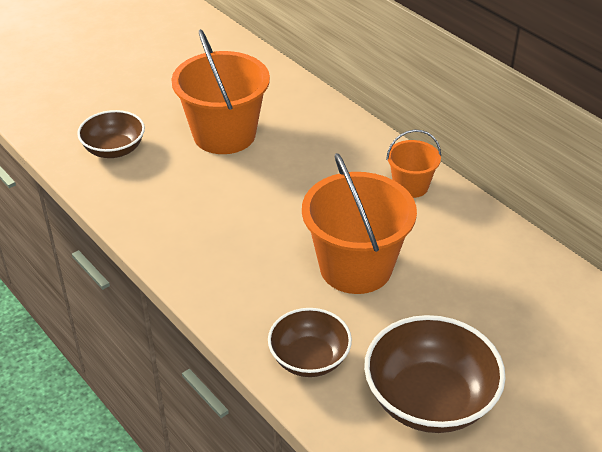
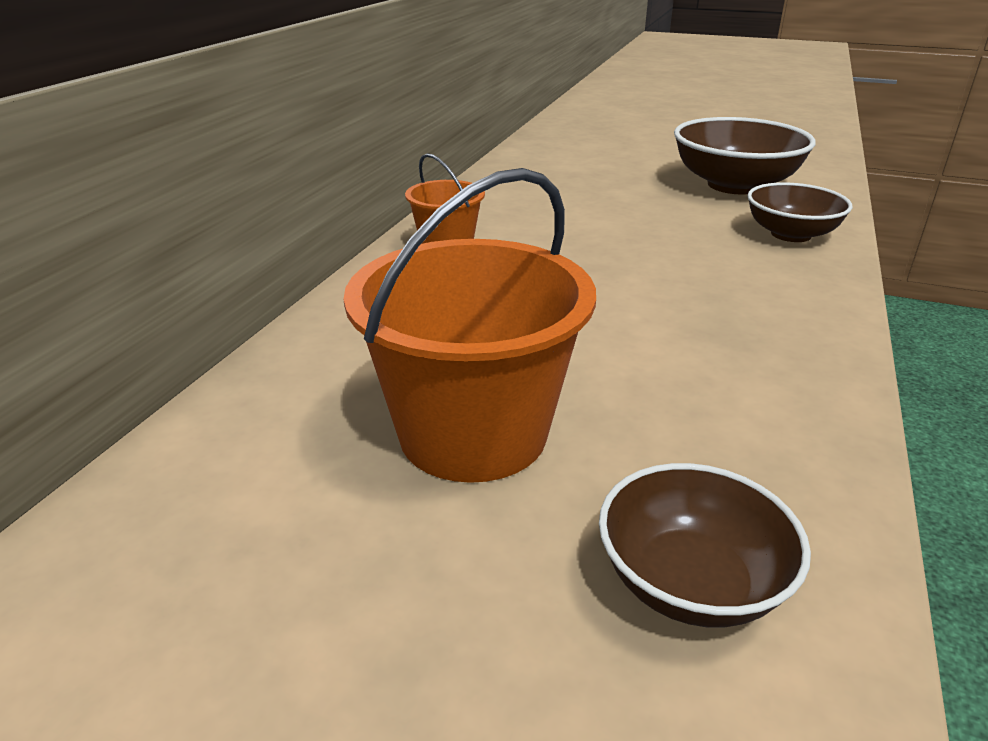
camera: 120 degrees left, 10 degrees down
orange bucket [302,153,417,294] -> none

